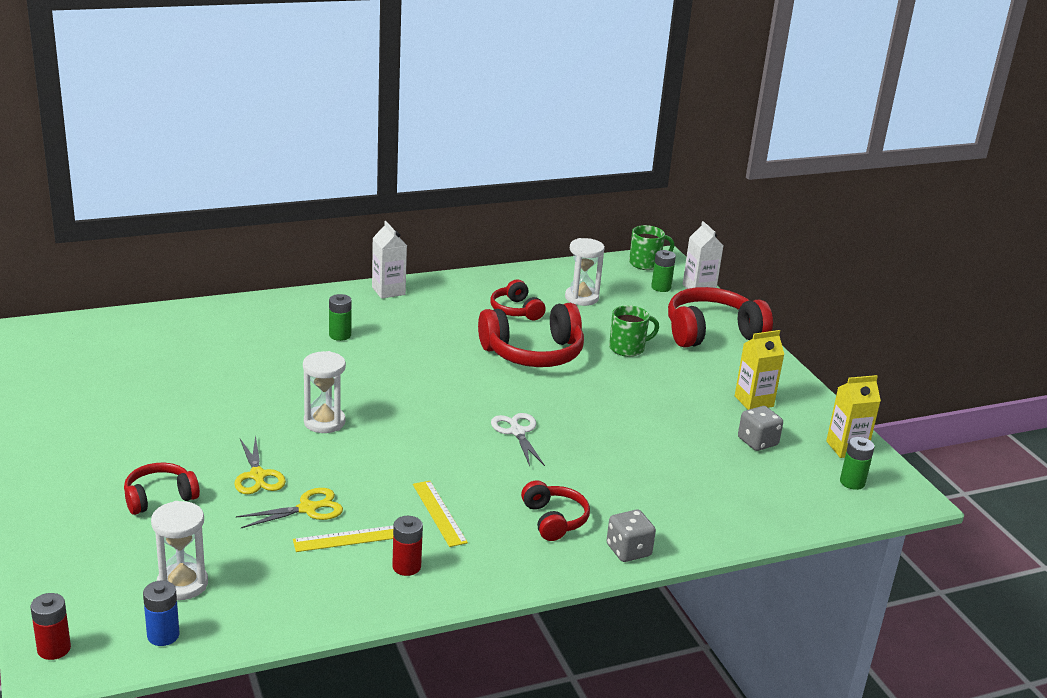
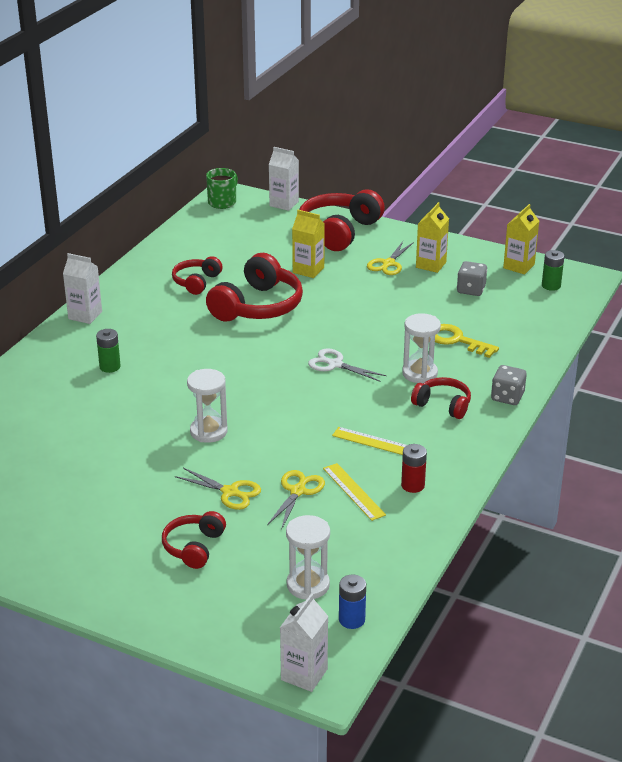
camera: 40 degrees left, 5 degrees up
red battery [31,593,71,660] -> white carton [280,593,328,692]
yellow ruler [293,526,393,552] -> yellow ruler turned 60 degrees counterclockwise [323,463,386,521]
red headphones [490,280,546,320] -> red headphones turned 90 degrees clockwise [172,256,223,295]
white hourglass [565,238,605,306] -> white hourglass moved to [402,313,441,384]
green mug [609,305,659,357] -> yellow carton [292,210,325,278]
green battery [651,250,676,292] -> none
none -> yellow scissors [367,241,414,275]
none -> yellow key [435,324,499,358]

